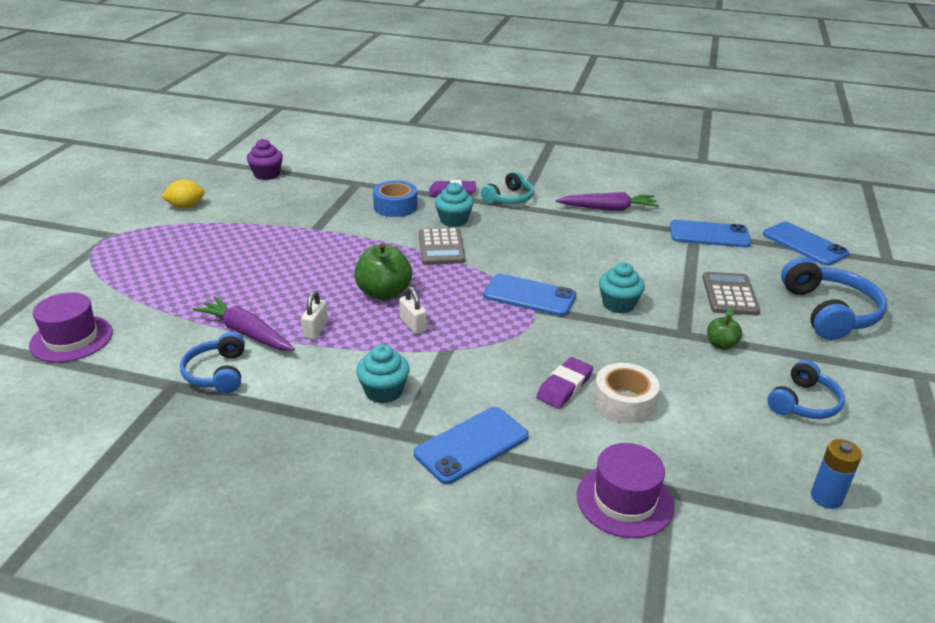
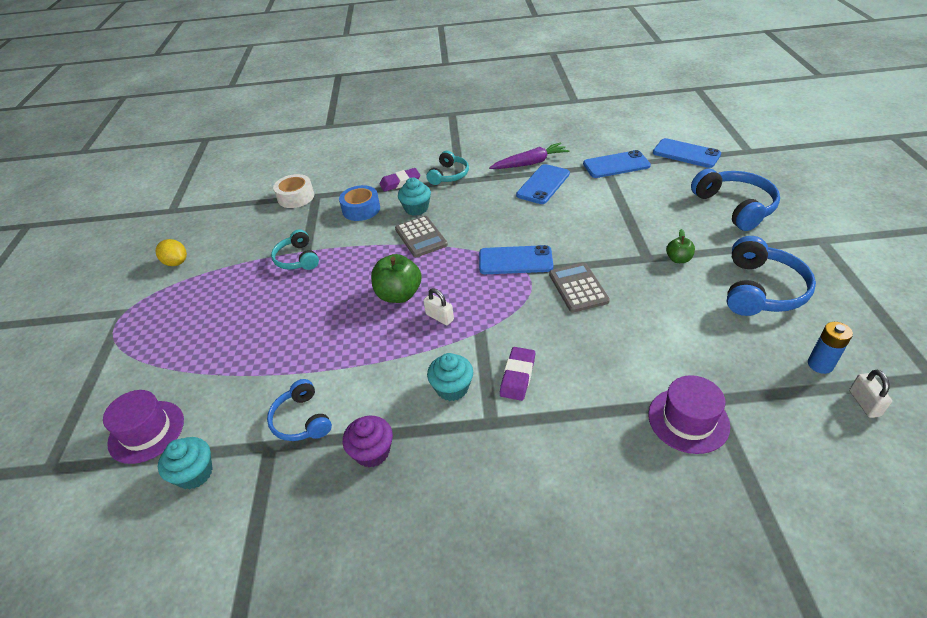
camera: 15 degrees left, 10 degrees up
yellow lemon [161,179,205,208] -> yellow lemon turned 75 degrees clockwise [155,239,187,266]
purple carrot [193,296,295,351] -> none
purple cupcake [247,139,283,180] -> purple cupcake moved to [343,416,393,468]
white padlock [301,291,328,339] -> white padlock moved to [849,370,892,418]
blue phone [414,407,529,484] -> blue phone moved to [516,164,570,204]
purple eraser [536,357,593,409] -> purple eraser moved to [500,347,535,401]
white tape [593,363,660,423] -> white tape moved to [273,174,314,208]
turquoise cupcake [599,262,645,313] -> turquoise cupcake moved to [158,437,213,490]
grey calculator [702,272,760,315] -> grey calculator moved to [549,262,610,313]
blue headphones [767,360,845,419] -> blue headphones [727,236,816,316], size x1.60
none -> turquoise headphones [271,229,319,270]

